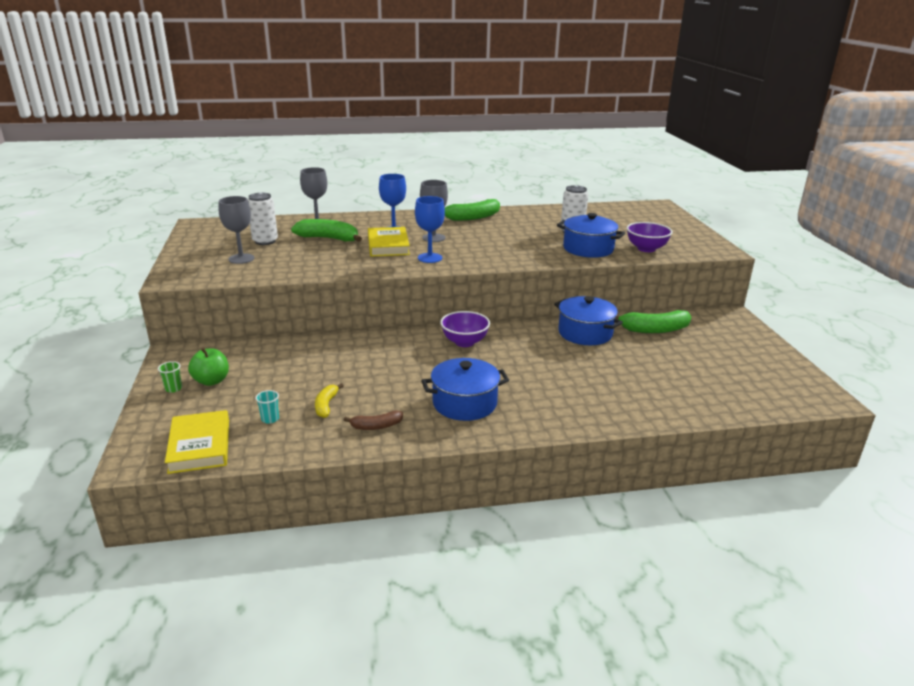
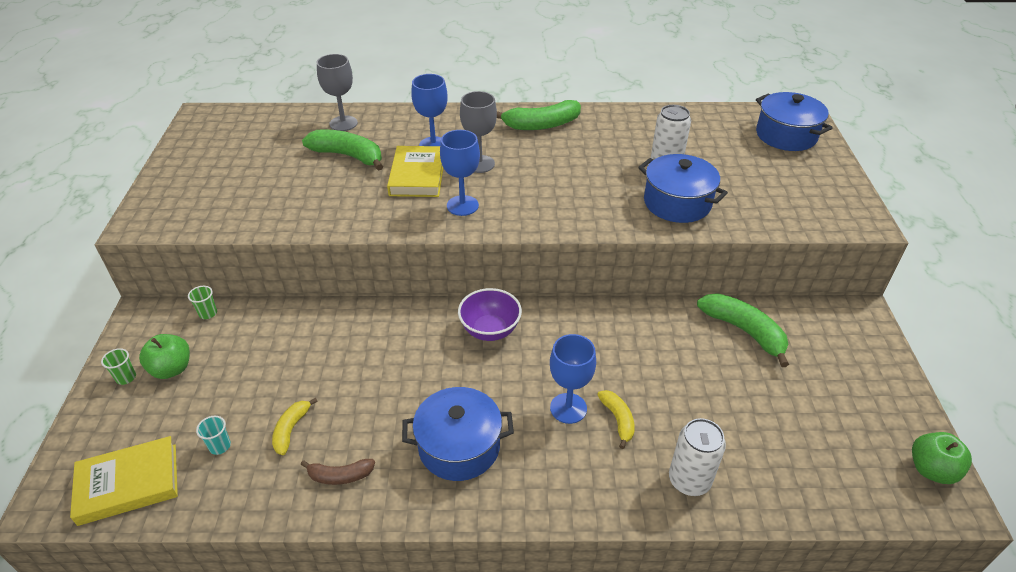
camera: 10 degrees right, 15 degrees up
yellow book [165,410,229,474] -> yellow book turned 75 degrees clockwise [70,436,178,526]
grey goblet [219,196,254,264] -> none
white can [248,193,278,245] -> white can moved to [669,418,726,496]
blue pot [554,296,623,345] -> blue pot moved to [756,92,833,151]
green banana [615,310,692,333] -> green banana turned 135 degrees counterclockwise [697,293,789,367]
purple bowl [627,222,673,252] -> none
none -> green cup [188,286,217,319]
none -> blue goblet [550,334,596,424]
none -> yellow banana [597,390,635,449]
none -> green apple [912,432,972,484]

